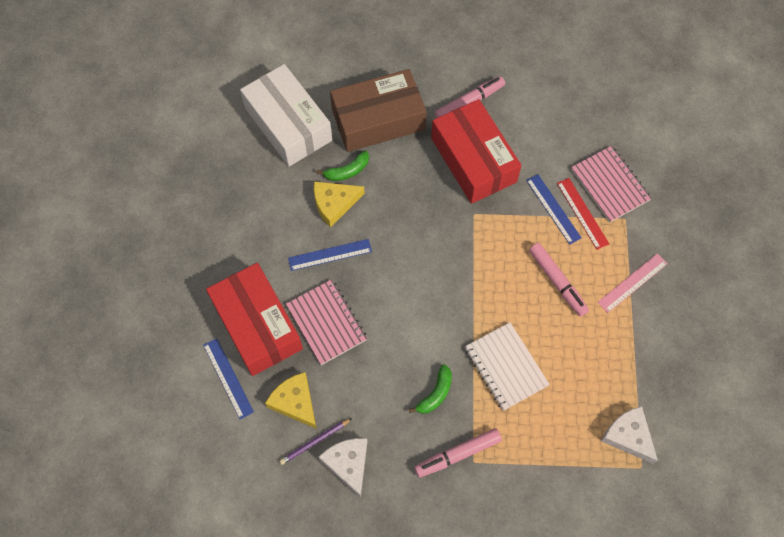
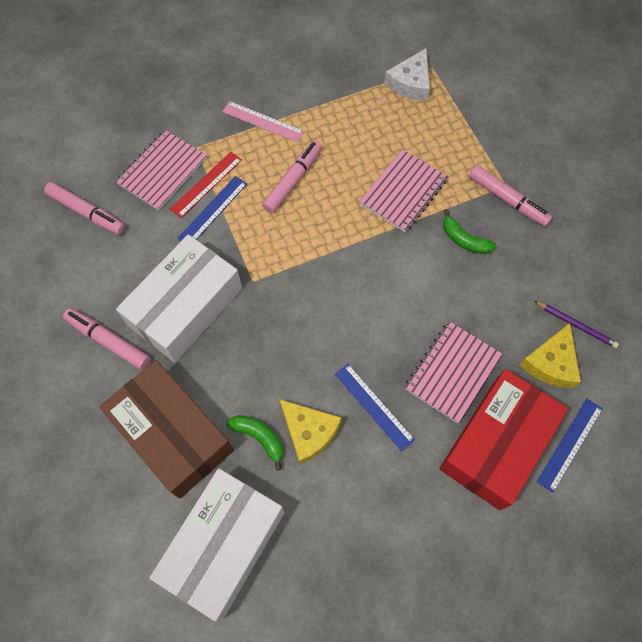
camera: 115 degrees left, 0 degrees up
white cheese [319,438,367,498] -> none
green banana [409,364,452,414] -> green banana turned 150 degrees counterclockwise [443,209,496,254]
red box [431,99,522,204] -> white box [116,234,242,363]
white notebook [465,322,550,411] -> pink notebook [359,150,448,232]
none -> pink marker [44,182,125,235]

